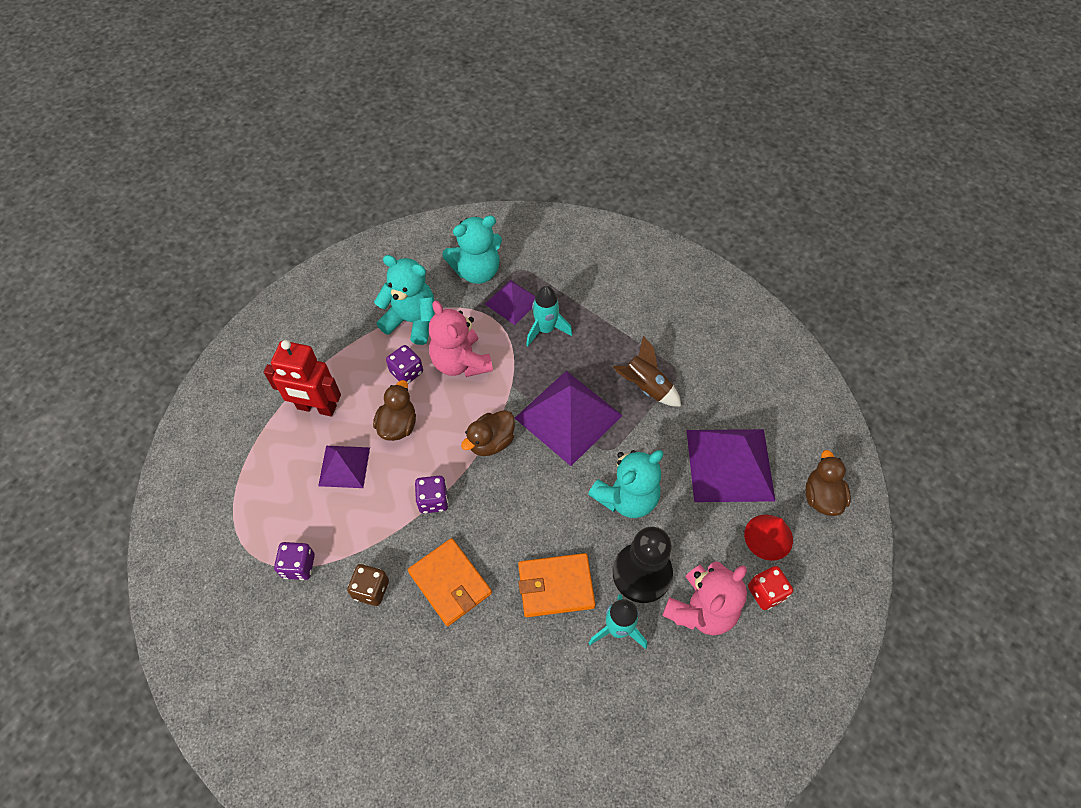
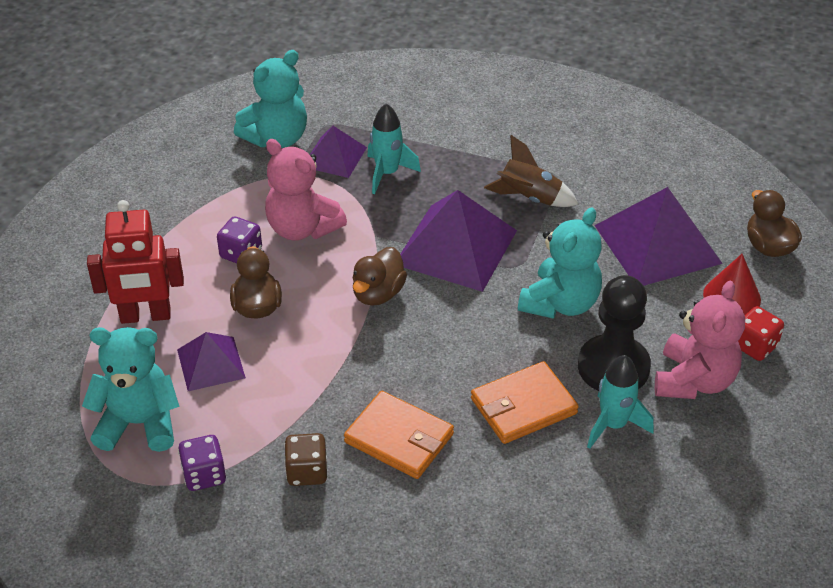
camera: 20 degrees left, 15 degrees down
turquoise teddy bear [374,255,435,345] -> turquoise teddy bear moved to [82,327,180,452]
purple dice [415,476,448,513] -> none

